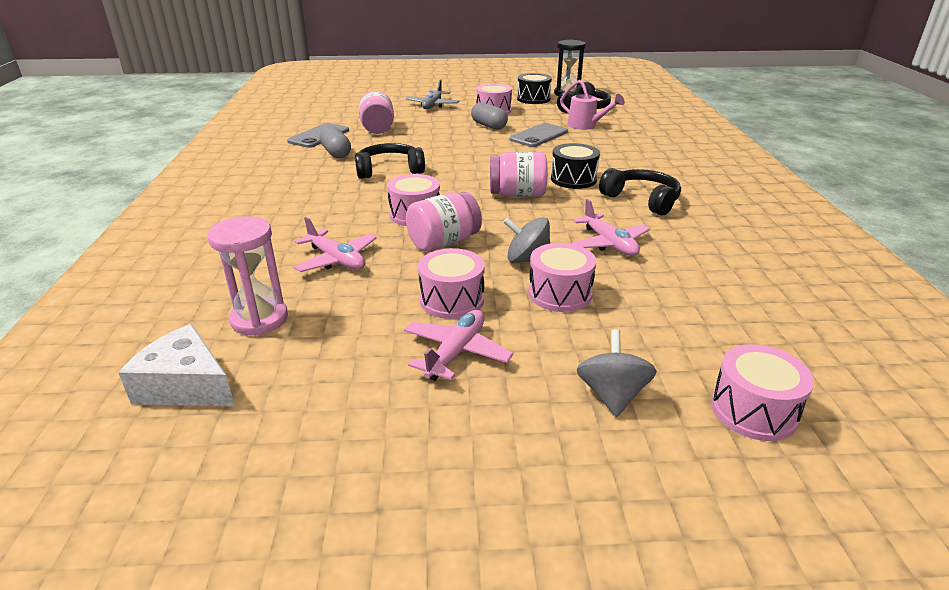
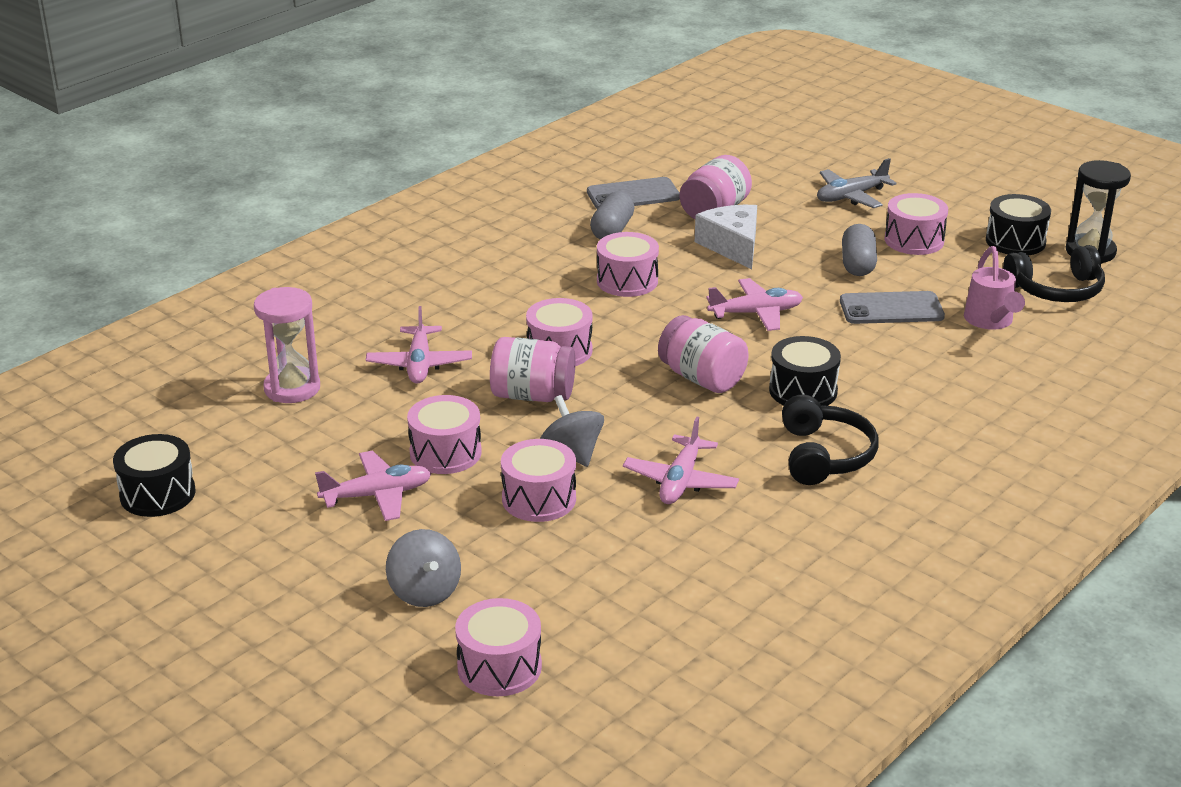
camera: 45 degrees right, 0 degrees up
white cheese [118,324,235,406] -> white cheese moved to [695,205,757,269]
black headphones [355,143,425,179] -> pink drum [597,232,659,297]
grey spinning top [577,330,657,417] -> grey spinning top turned 105 degrees clockwise [386,529,461,607]
none -> black drum [113,434,196,517]
none -> pink plane [706,278,803,331]

